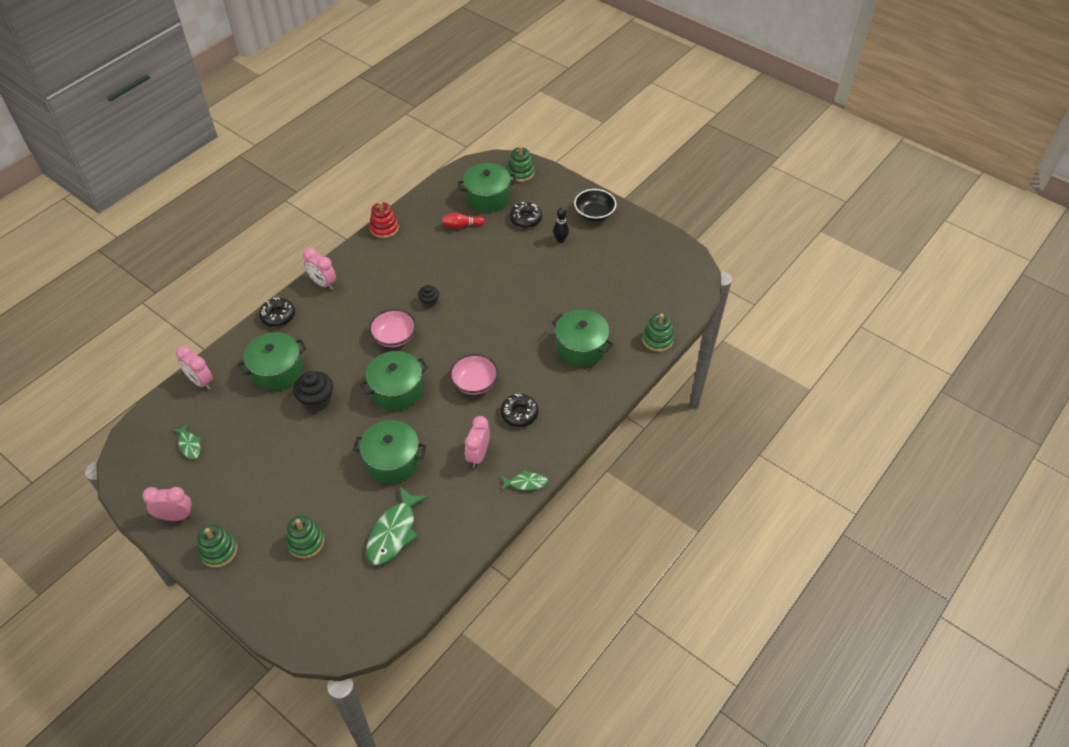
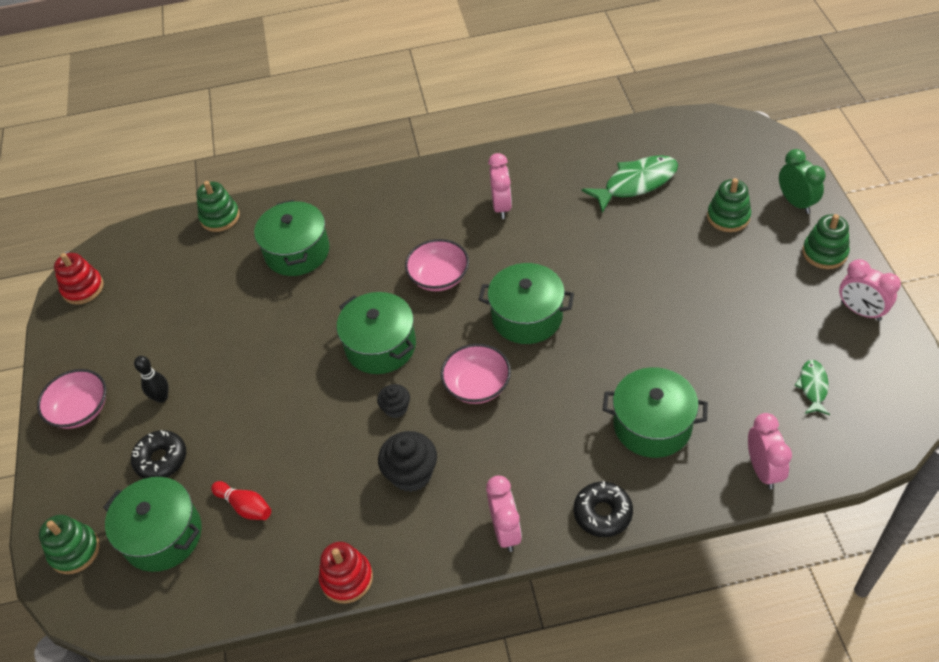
camera: 135 degrees left, 0 degrees up
black cupcake [293,371,333,412] -> black cupcake moved to [378,431,437,492]
green pot [353,420,427,484] -> green pot moved to [337,292,416,374]
pink clock [465,416,490,468] -> pink clock turned 60 degrees counterclockwise [488,153,512,219]
black donut [500,394,538,427] -> none
green fish [501,470,548,491] -> none
black bowl [574,189,616,221] -> pink bowl [37,369,106,429]
none -> red stacking toy [54,253,104,305]
none -> green clock [779,149,826,214]

